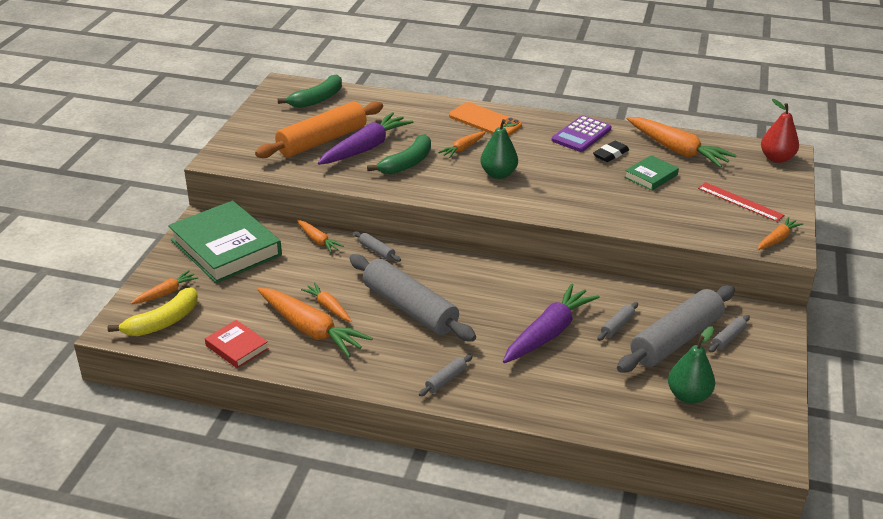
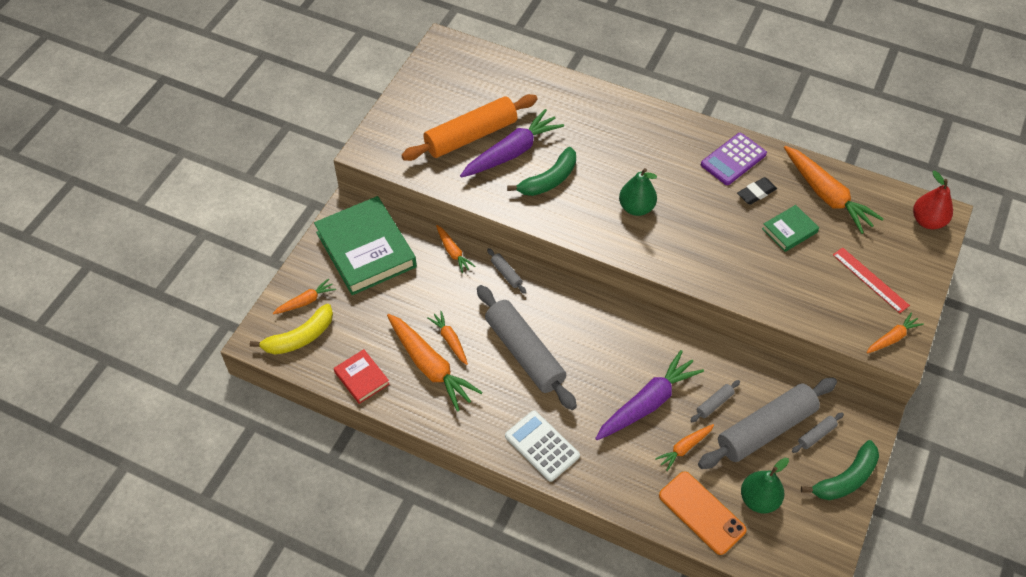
camera: 10 degrees right, 20 degrees up
green banana [278,75,342,108] -> green banana moved to [801,440,879,500]
grey rolling pin [419,354,473,396] -> white calculator [505,410,580,482]
orange carrot [438,131,486,158] -> orange carrot moved to [655,424,714,471]
orange phone [449,102,522,136] -> orange phone moved to [659,471,747,555]

